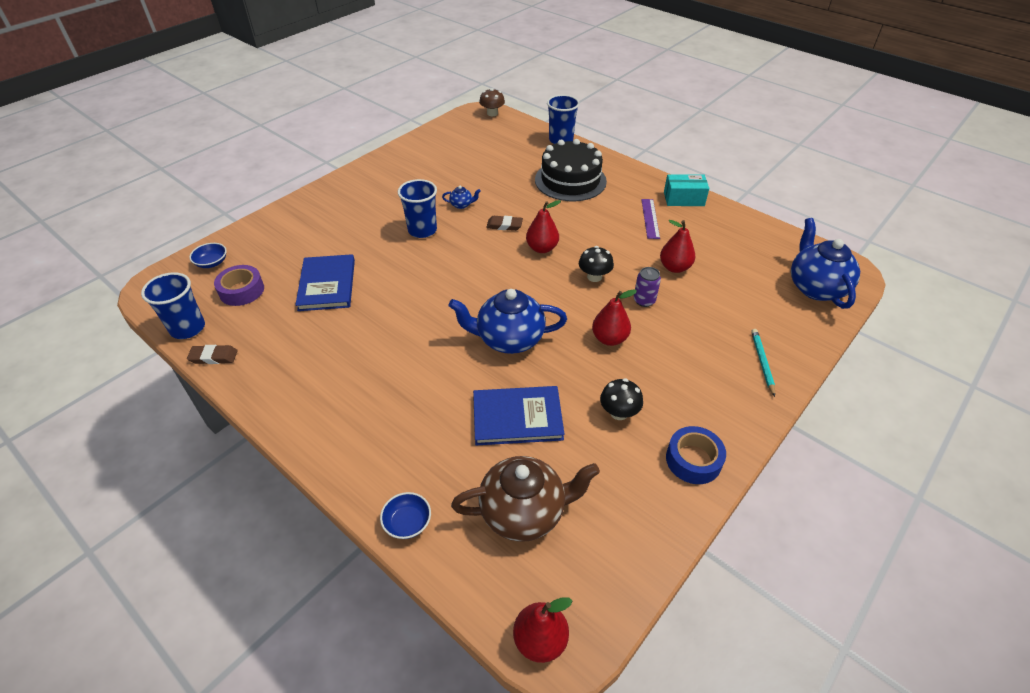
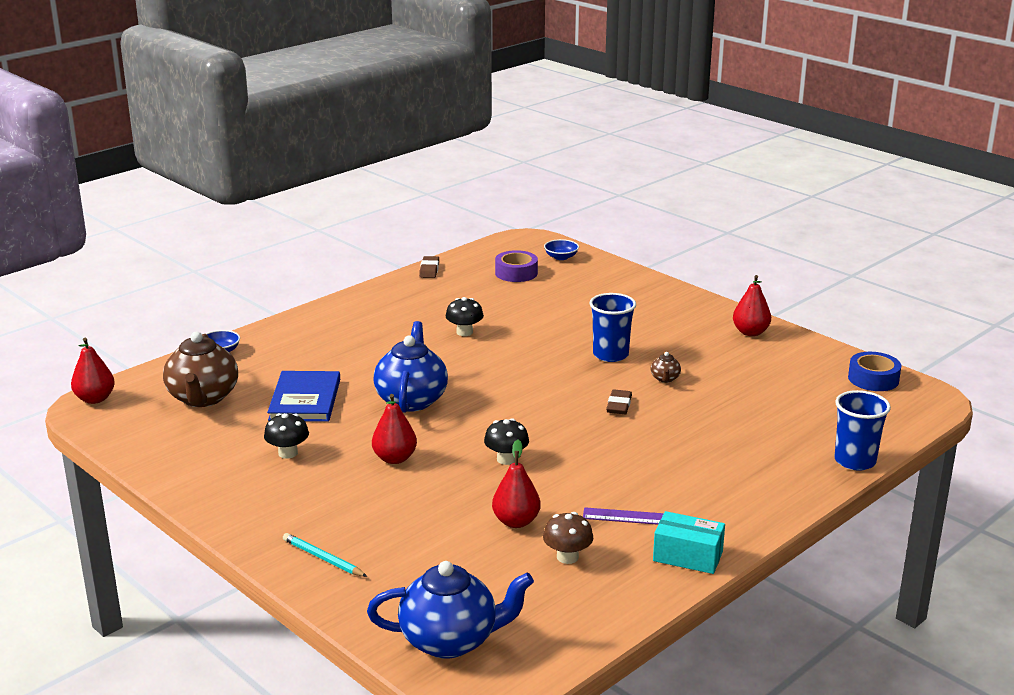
camera: 95 degrees right, 20 degrees down
blue cup [141,272,205,339] -> none
blue book [295,254,355,311] -> none
blue teapot [442,185,481,209] -> brown teapot [651,352,681,383]
brown mushroom [479,88,505,116] -> brown mushroom moved to [543,512,594,564]
red pear [526,200,561,253] -> red pear moved to [733,275,771,336]
black cake [535,139,607,201] -> none
purple can [634,267,661,307] -> none
turquoise box [664,174,709,206] -> turquoise box turned 75 degrees counterclockwise [653,511,725,574]
blue tape [666,426,726,484] -> blue tape moved to [848,352,901,391]
turquoise pencil [751,329,775,397] -> turquoise pencil turned 150 degrees counterclockwise [283,533,367,577]
none -> black mushroom [446,297,484,336]

